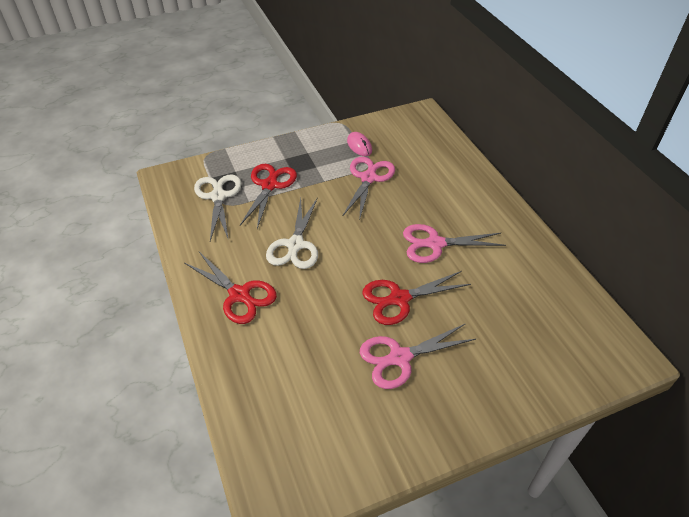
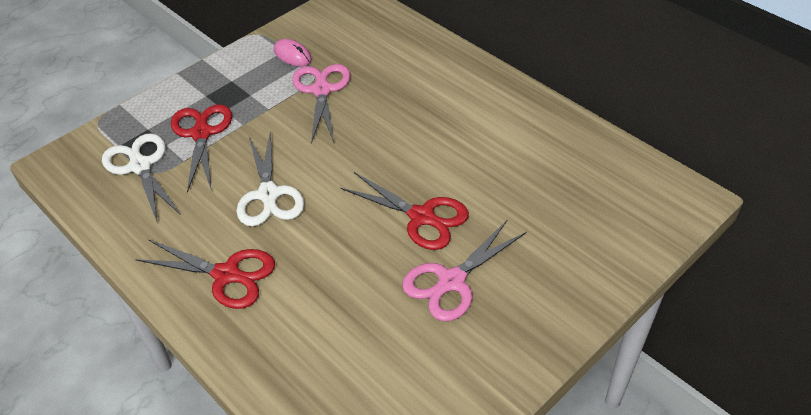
camera: 20 degrees left, 0 degrees up
red scissors [362,271,471,325] -> red scissors turned 105 degrees counterclockwise [340,172,469,250]
pink scissors [403,224,506,263] -> none

